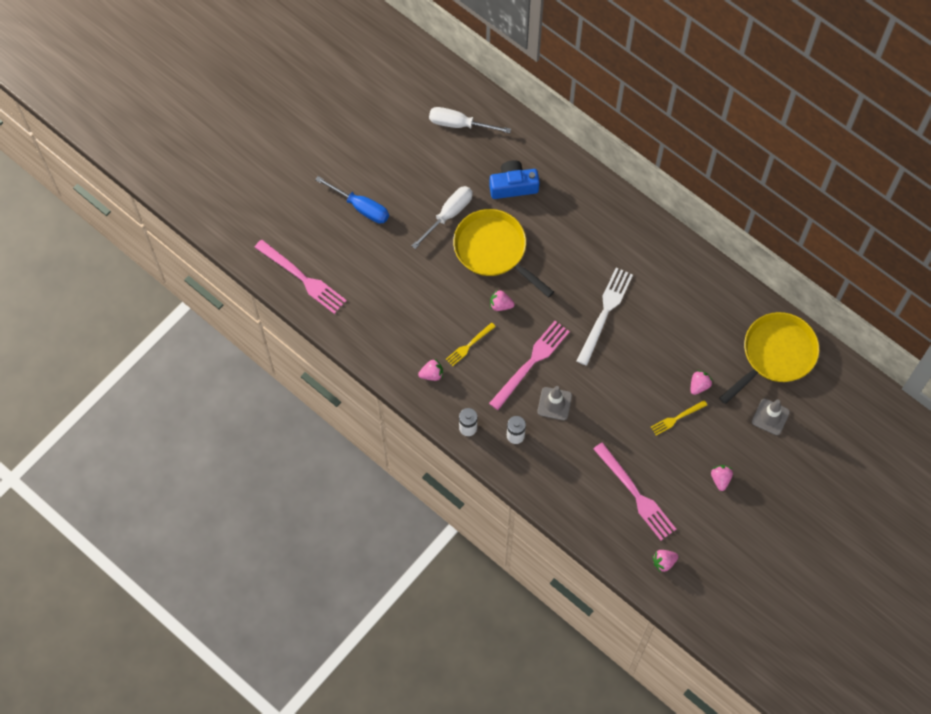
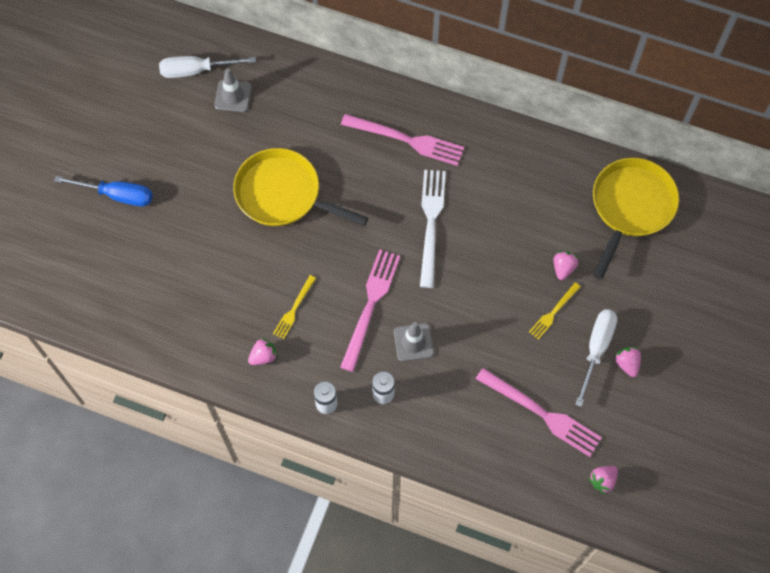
camera: 20 degrees left, 0 degrees up
pink fork [254,240,347,314] -> pink fork moved to [341,114,464,166]
white screwdriver [412,186,473,249] -> white screwdriver moved to [575,309,617,407]
blue camera [489,160,540,199] -> none
pink strawberry [490,289,515,311] -> none
grey traffic cone [752,399,790,435] -> grey traffic cone moved to [214,68,252,112]

